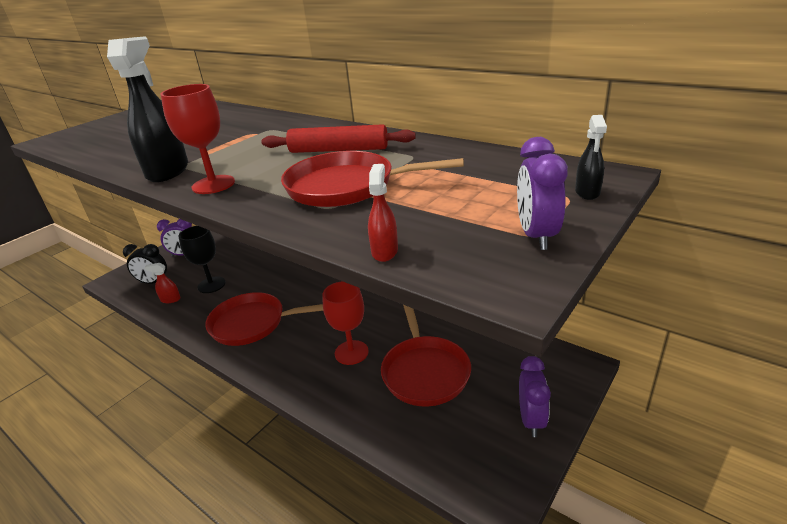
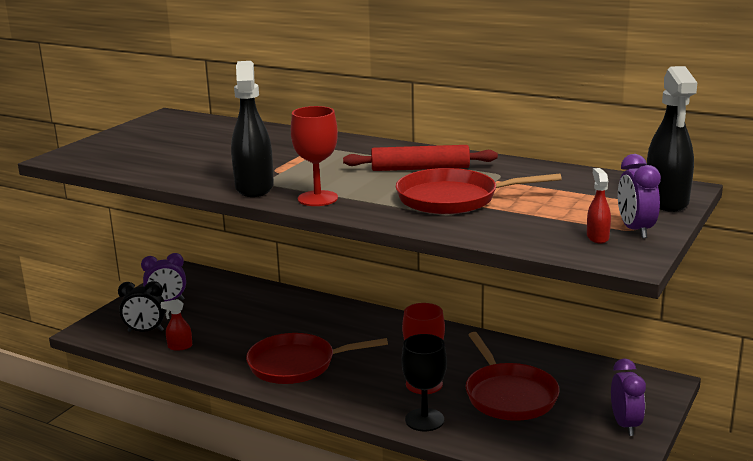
camera: 10 degrees left, 10 degrees down
black goblet [178,226,226,293] -> black goblet moved to [402,334,447,431]
red spray bottle [368,164,398,262] -> red spray bottle moved to [587,168,611,244]
black spray bottle [575,115,607,200] -> black spray bottle [647,66,697,212], size x2.10

